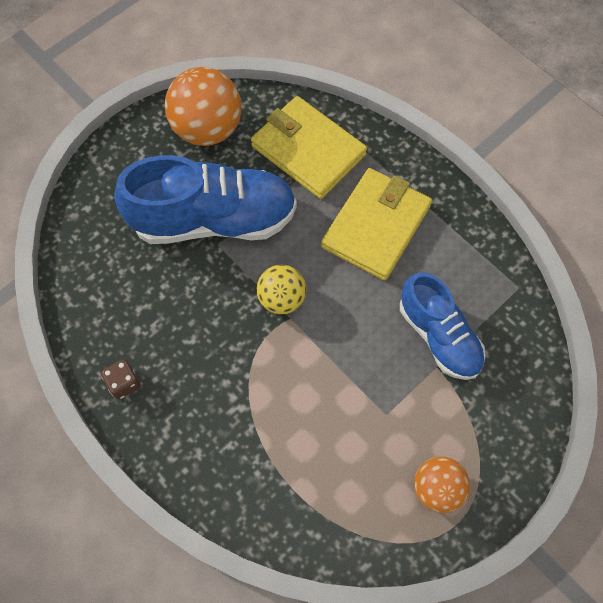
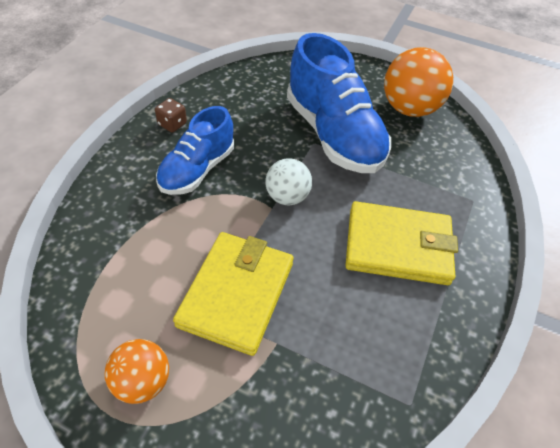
camera: 65 degrees right, 15 degrees down
yellow wallet [251,96,367,199] -> yellow wallet moved to [173,232,294,356]
yellow ball [257,265,306,314] -> white ball [265,158,312,205]
blue shoe [400,272,485,380] -> blue shoe moved to [156,106,234,195]

